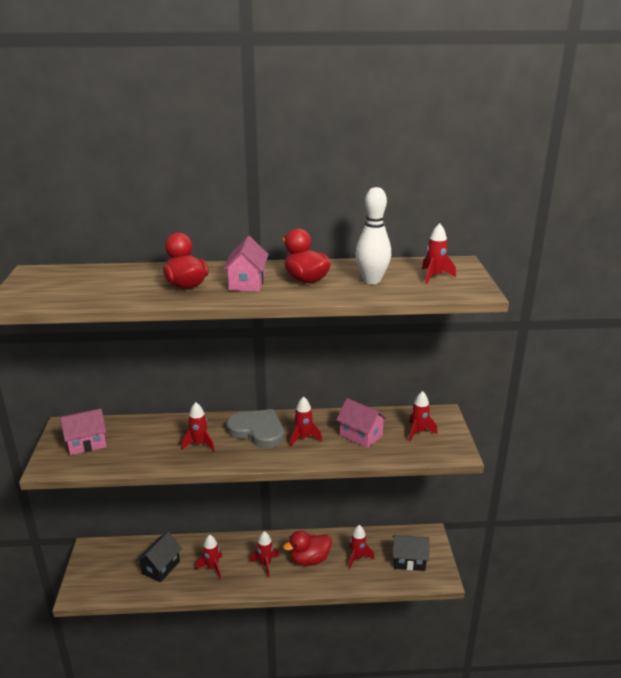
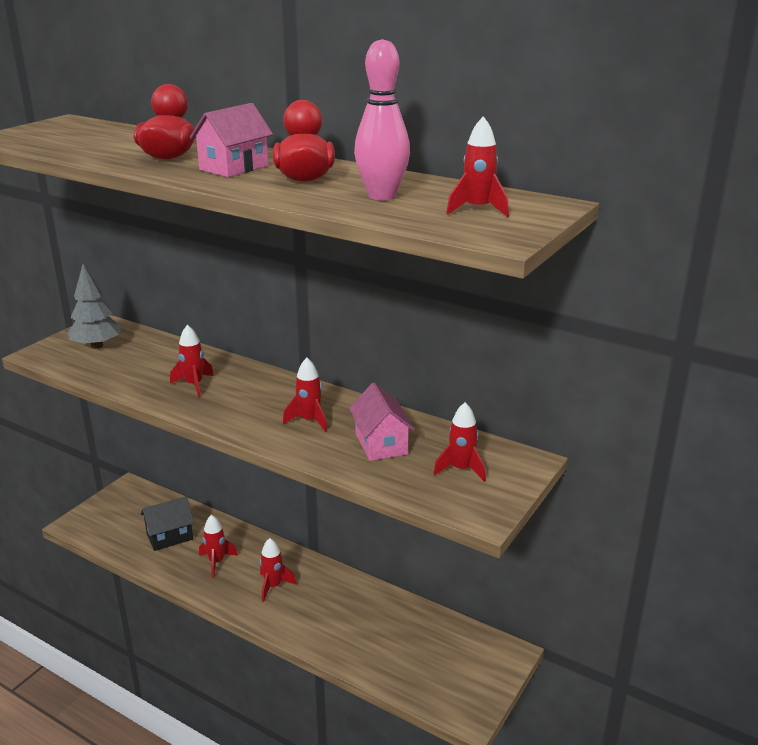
camera: 35 degrees right, 0 degrees up
pink house [60,409,107,455] -> grey tree [68,264,122,349]
grey heart [226,409,284,448] -> none
red duck [283,531,332,566] -> none
red rocket [348,525,375,569] -> none
white bowling pin [356,187,391,284] -> pink bowling pin [354,39,410,200]
black house [393,535,429,571] -> none

